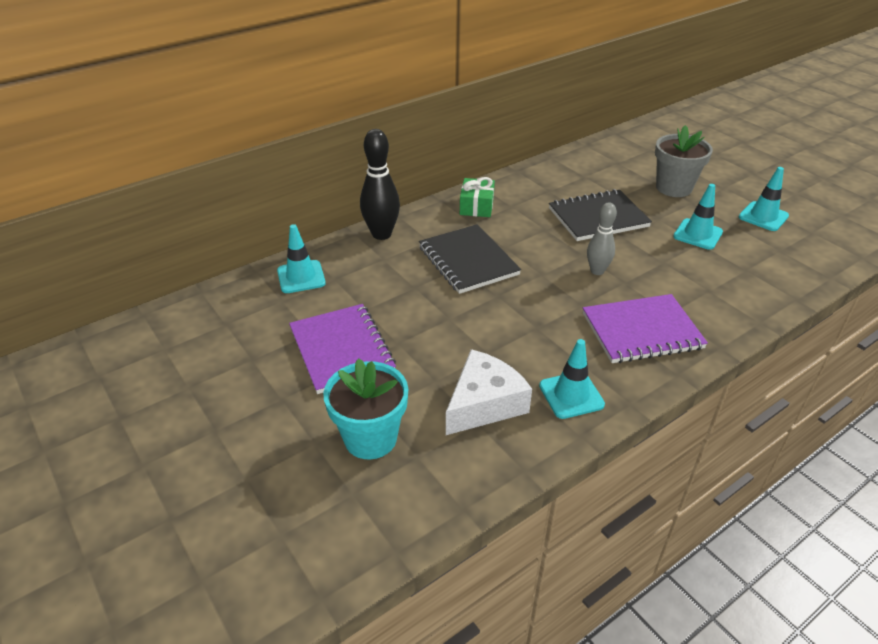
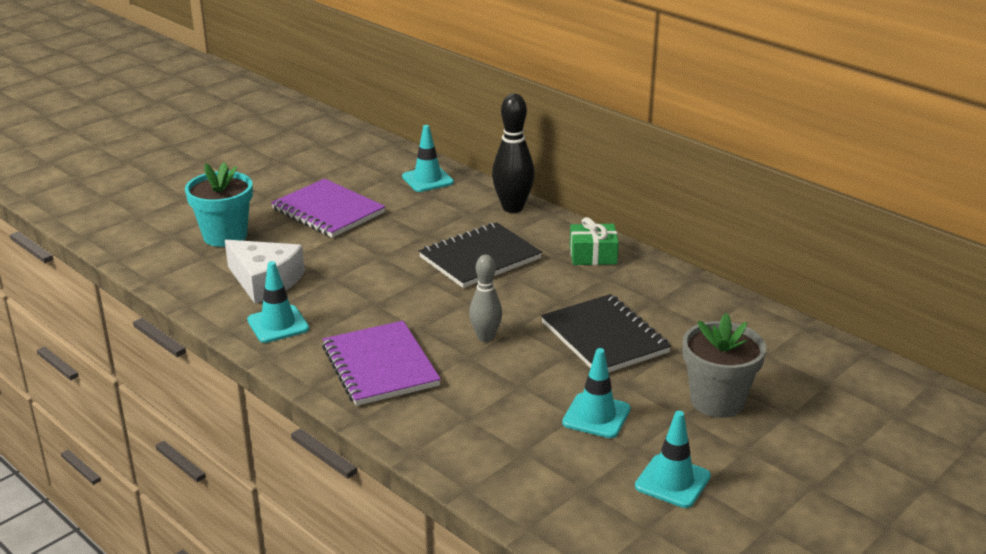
camera: 80 degrees right, 10 degrees down
purple notebook [289,304,396,394] -> purple notebook turned 75 degrees clockwise [271,179,385,238]

